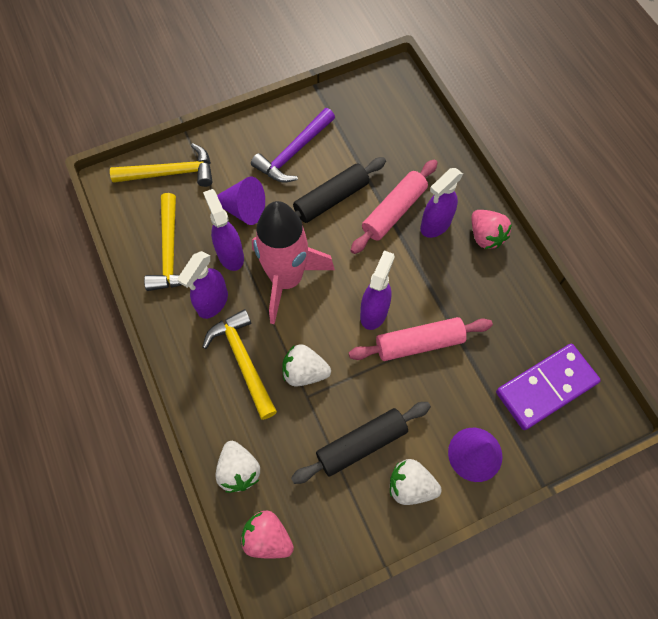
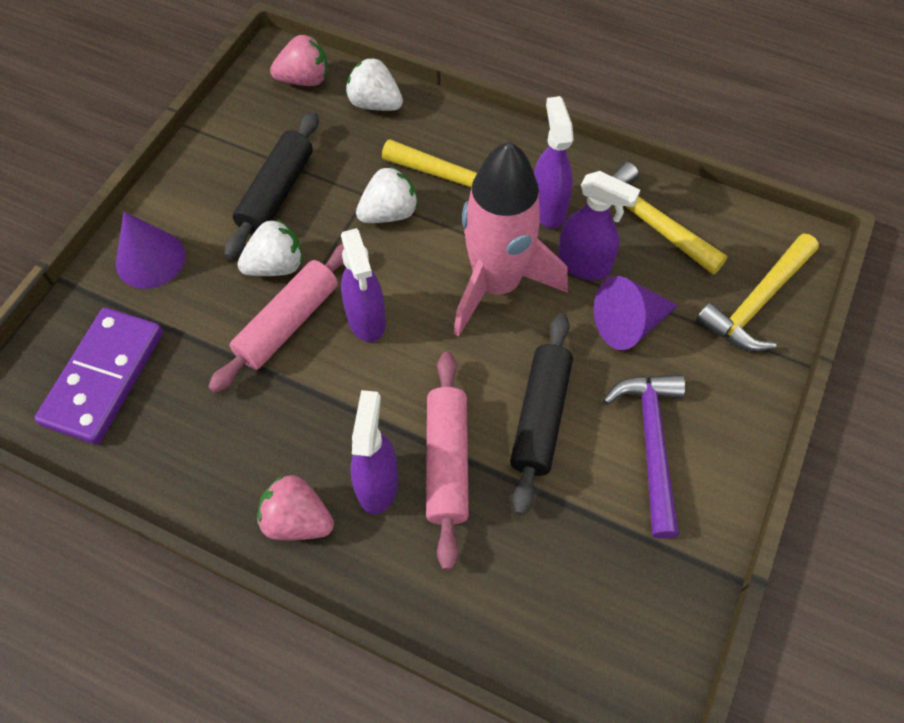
camera: 140 degrees right, 5 degrees down
white strawberry [390,459,442,505] -> white strawberry moved to [237,219,303,276]

